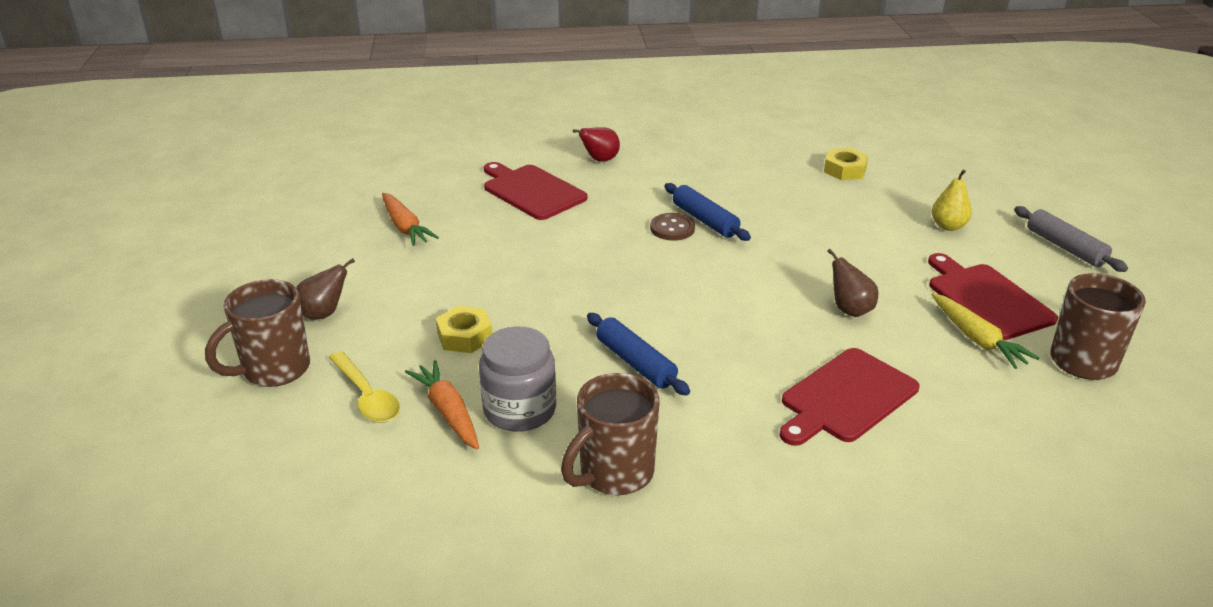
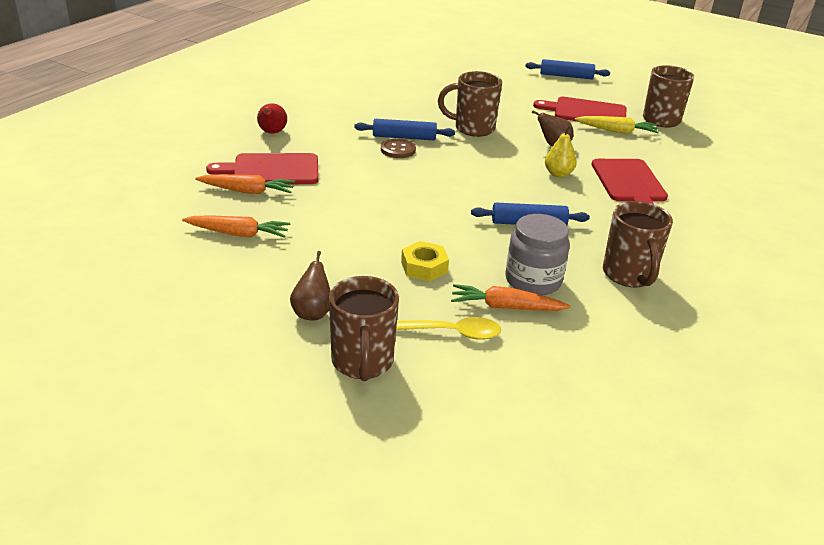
camera: 55 degrees left, 0 degrees up
yellow nut [824,148,868,180] -> none
yellow pear [931,170,972,231] -> yellow pear moved to [545,125,577,177]
grey rolling pin [1014,206,1128,272] -> blue rolling pin [525,59,610,79]
none -> orange carrot [195,174,295,194]
none -> brown mug [438,71,502,137]

